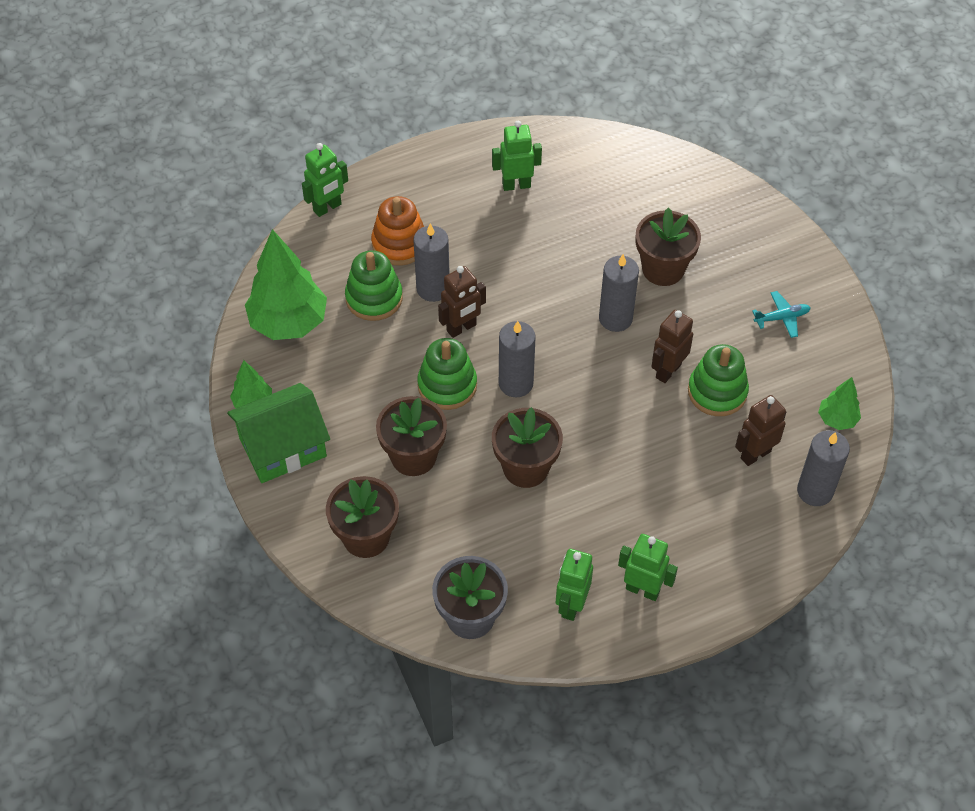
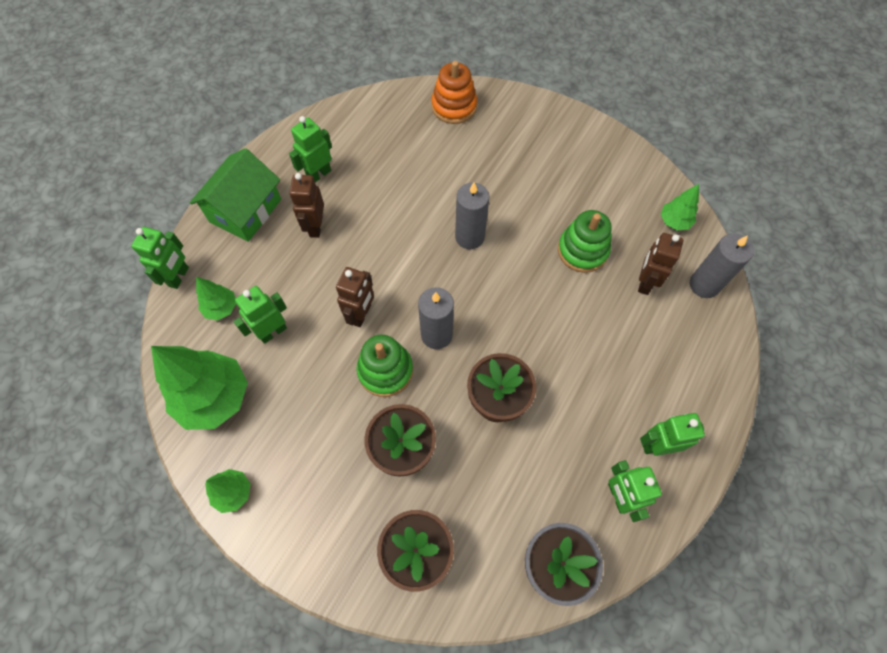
camera: 35 degrees left, 10 degrees up
green house [227,383,330,483] -> green house moved to [190,148,281,242]
green stacking toy [345,251,403,321] -> green robot [233,286,287,344]
orange stacking toy [371,196,424,266] -> orange stacking toy moved to [432,61,477,124]
grey candle [413,224,450,302] -> none
brown flower pot [636,207,701,286] -> none
brown robot [651,310,693,383] -> brown robot moved to [289,173,324,238]
turquoise plane [752,291,811,338] -> none
none -> green tree [196,277,236,320]

